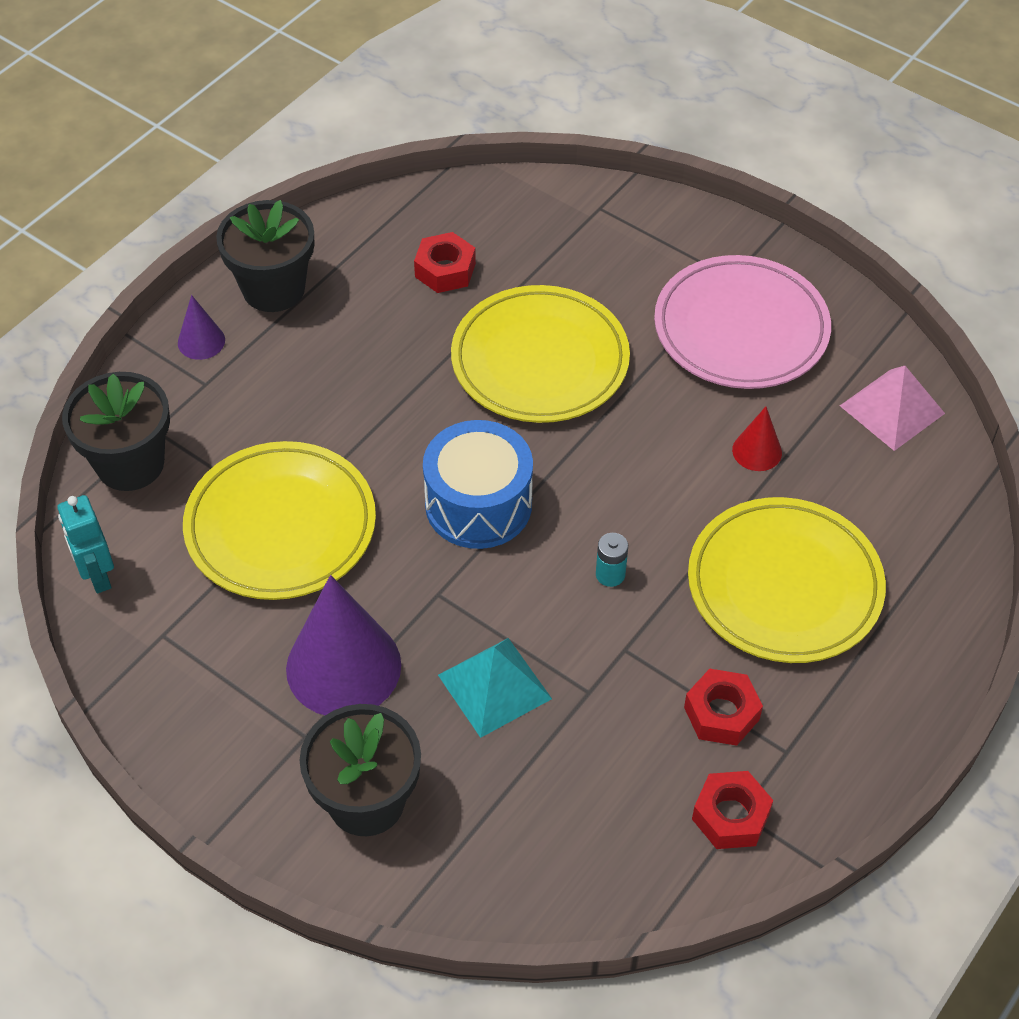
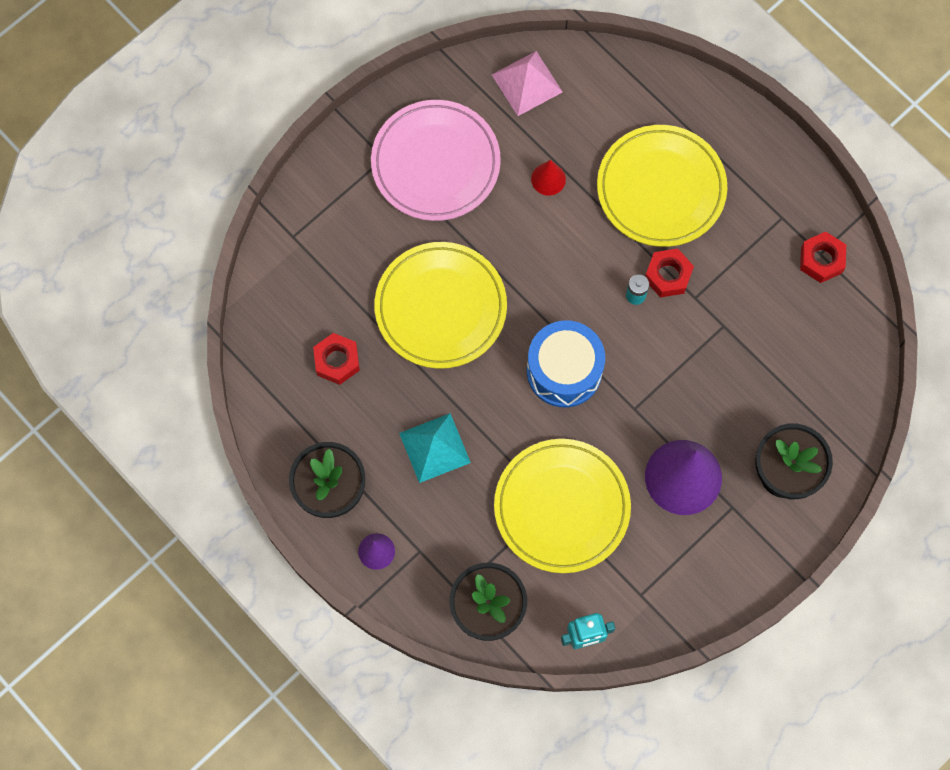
camera: 80 degrees left, 20 degrees up
turquoise pyramid [438,638,552,738] -> turquoise pyramid moved to [399,413,471,483]
red nut [684,669,763,746] -> red nut moved to [645,248,694,297]

